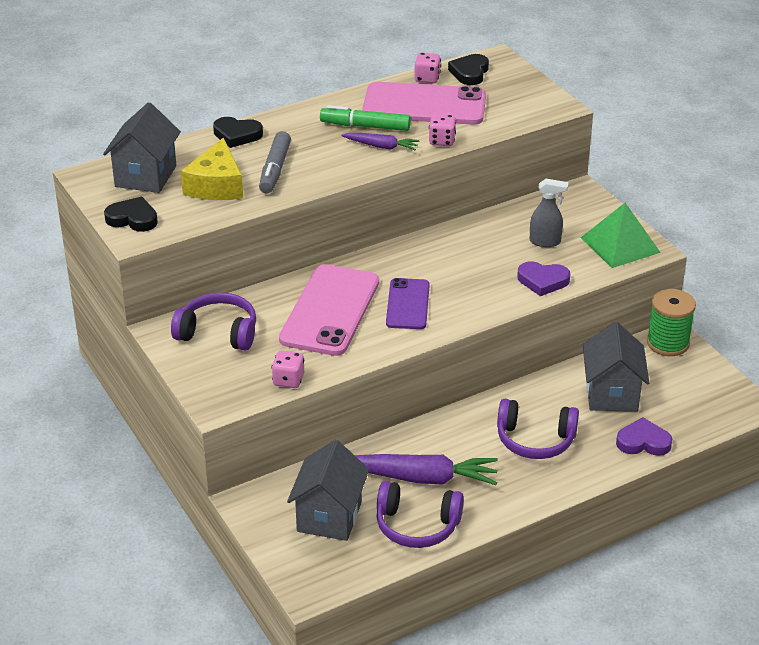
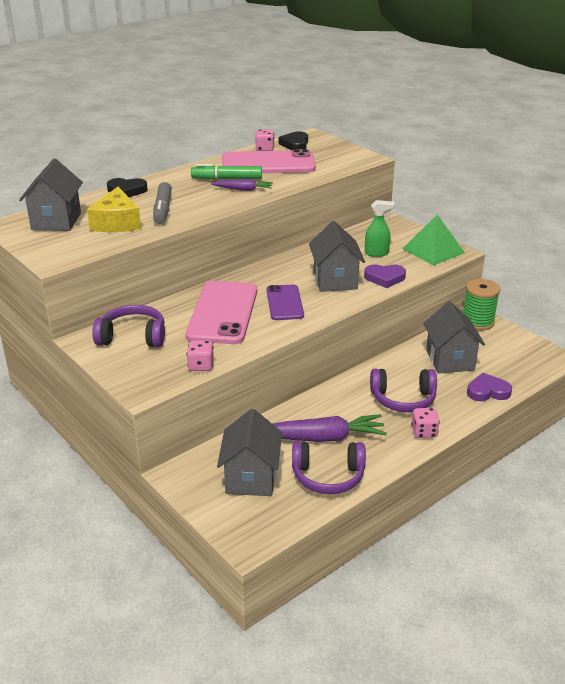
camera: 10 degrees left, 5 degrees down
black heart [104,197,158,232] -> none
pink dice [429,114,456,146] -> pink dice moved to [411,408,440,438]
grey spray bottle [530,179,568,247] -> green spray bottle [365,200,395,257]
none -> grey house [309,221,365,292]

